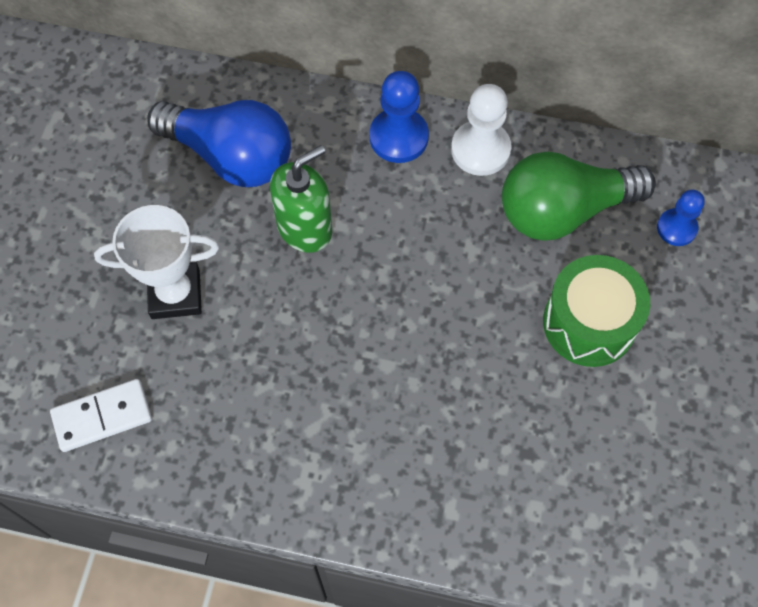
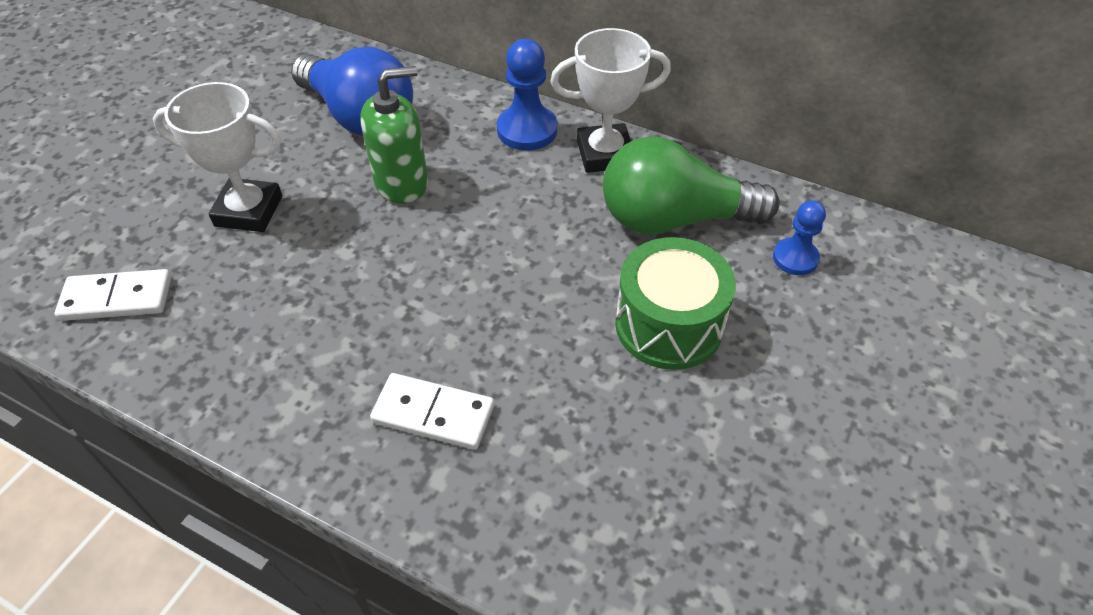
camera: 15 degrees right, 15 degrees down
white pawn [451,84,512,176] -> white trophy [550,28,671,173]
none -> white domino [370,373,494,450]

